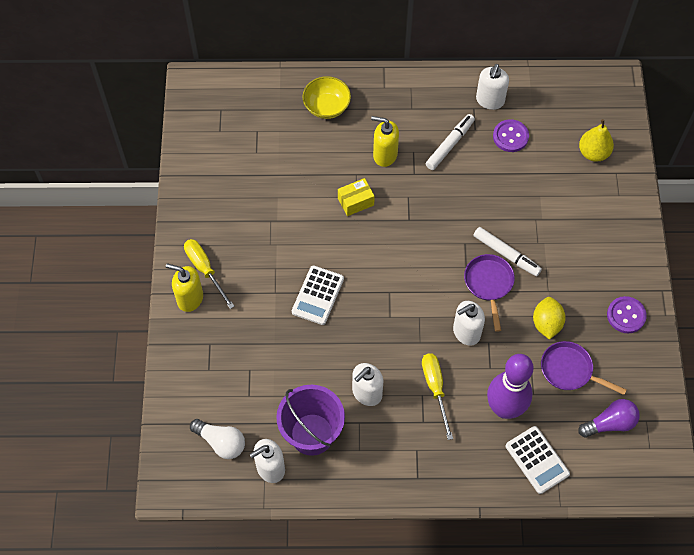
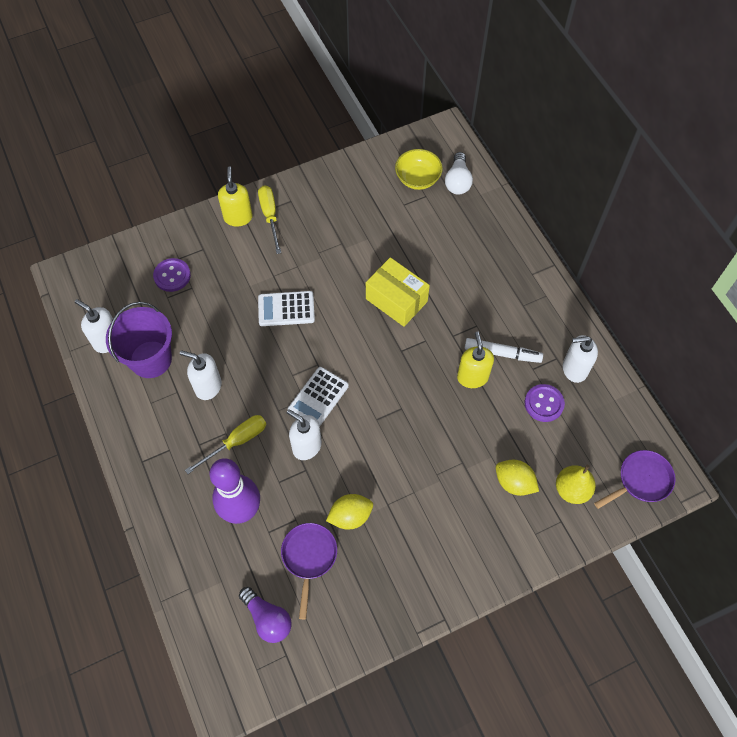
camera: 65 degrees right, 0 degrees up
yellow screwdriver [184,239,235,309] -> yellow screwdriver turned 45 degrees counterclockwise [258,185,281,254]
white light bulb [190,419,245,459] -> white light bulb moved to [445,152,473,195]
yellow bowl [303,76,351,119] -> yellow bowl moved to [395,149,443,190]
yellow box [338,178,375,216] -> yellow box [366,257,430,327], size x1.66
yellow soap dispenser [371,116,399,167] -> yellow soap dispenser moved to [457,331,494,388]
purple pan [464,254,515,332] -> purple pan moved to [594,450,675,509]
white marker [473,227,542,276] -> none
white calculator [506,426,570,494] -> white calculator moved to [288,367,349,426]
purple button [607,296,647,333] -> purple button moved to [153,258,191,292]
none -> yellow lemon [496,460,539,496]

